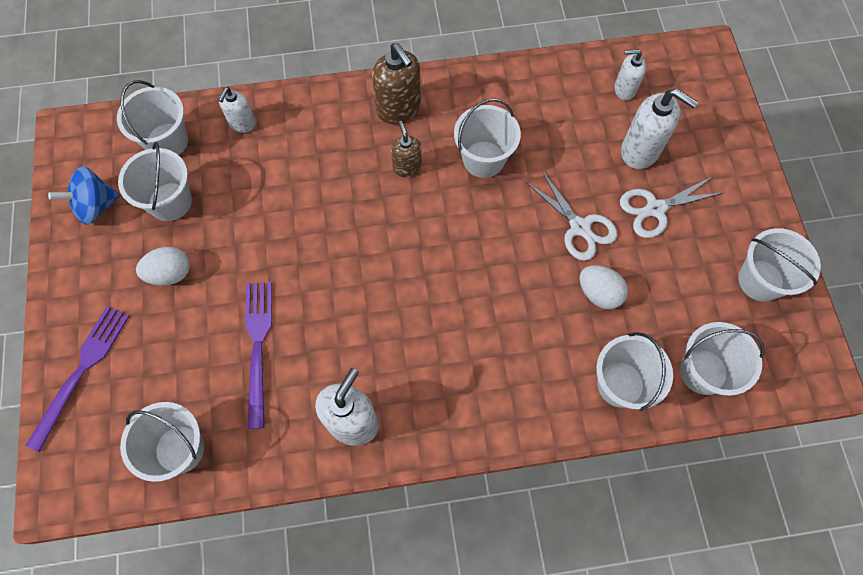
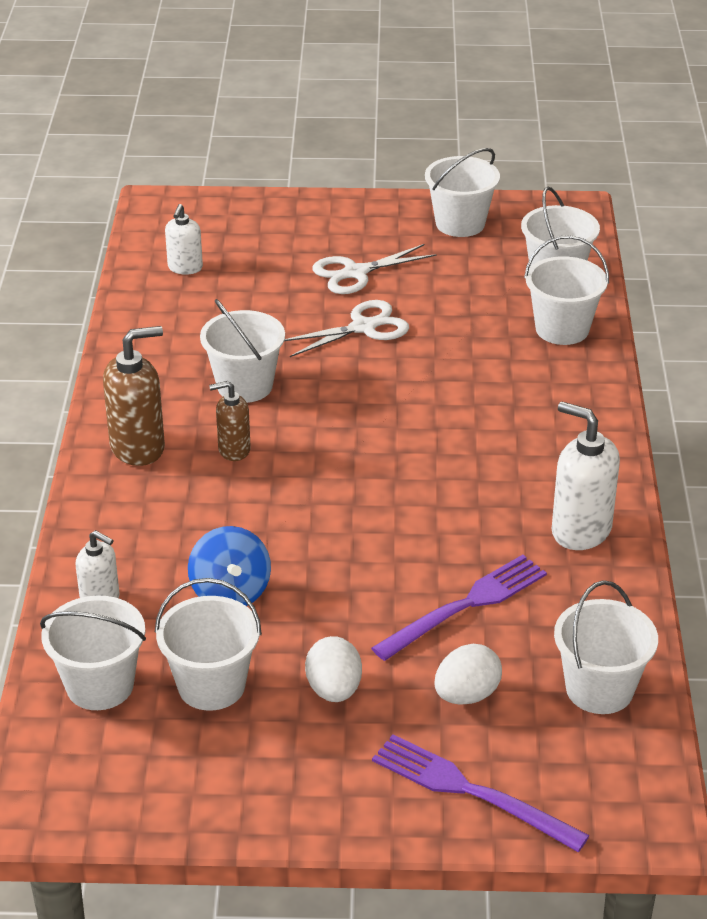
camera: 80 degrees left, 30 degrees down
blue spinning top [48,166,120,225] -> blue spinning top moved to [188,526,271,606]
purple fork [245,282,272,429] -> purple fork turned 135 degrees clockwise [371,555,547,661]
white egg [579,265,628,309] -> white egg moved to [434,644,502,705]
white scissors [620,176,725,238] -> white scissors turned 75 degrees clockwise [313,244,436,294]
white soap dispenser [621,88,698,169] -> none

